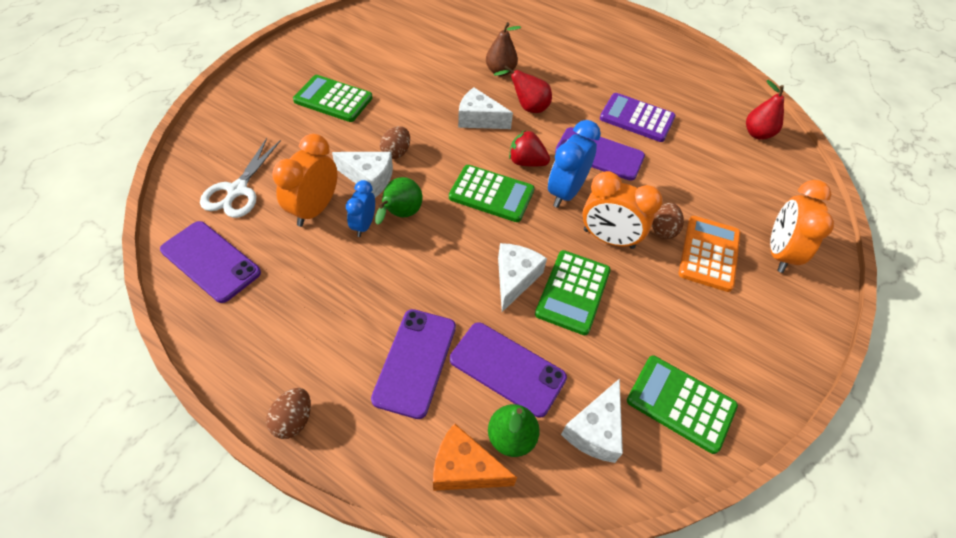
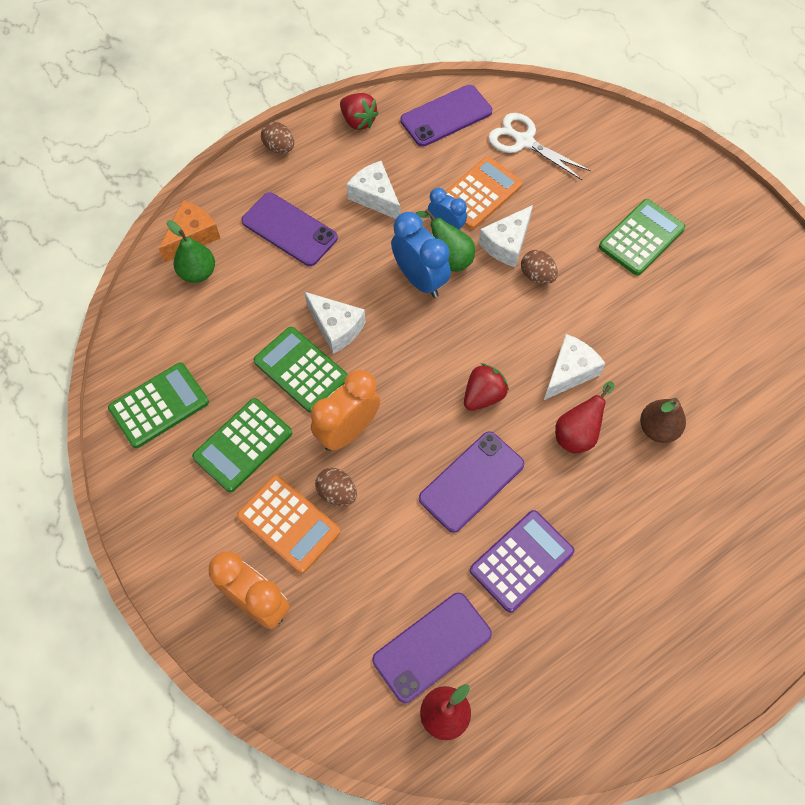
camera: 115 degrees right, 10 degrees up
orange clock [272,134,337,227] -> orange calculator [445,156,523,229]
green calculator [449,165,535,222] -> green calculator moved to [192,398,292,492]
purple phone [450,322,567,418] -> purple phone moved to [372,593,492,703]
blue clock [548,120,601,208] -> blue clock moved to [391,212,451,298]
white cheese [561,378,623,463] -> white cheese moved to [347,161,400,219]
none -> red strawberry [340,93,379,130]

